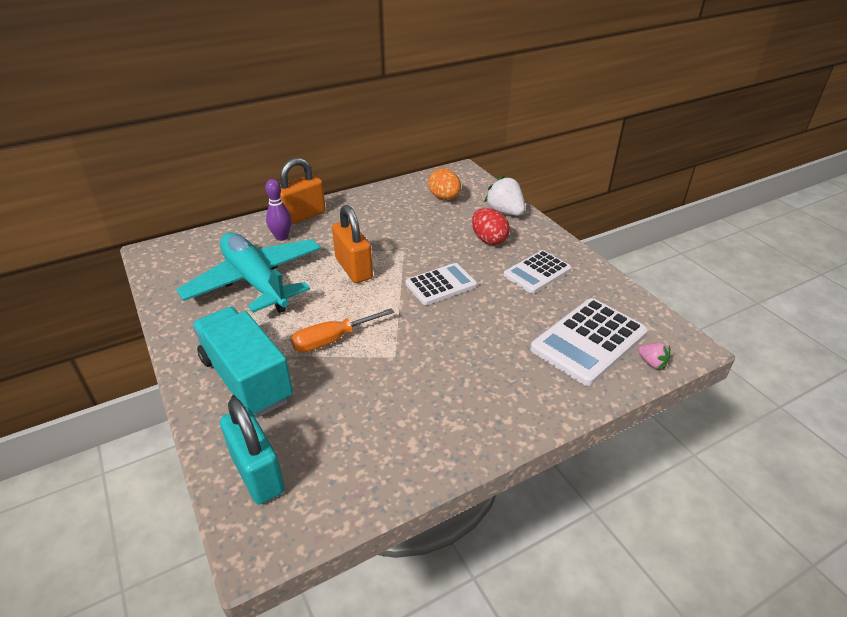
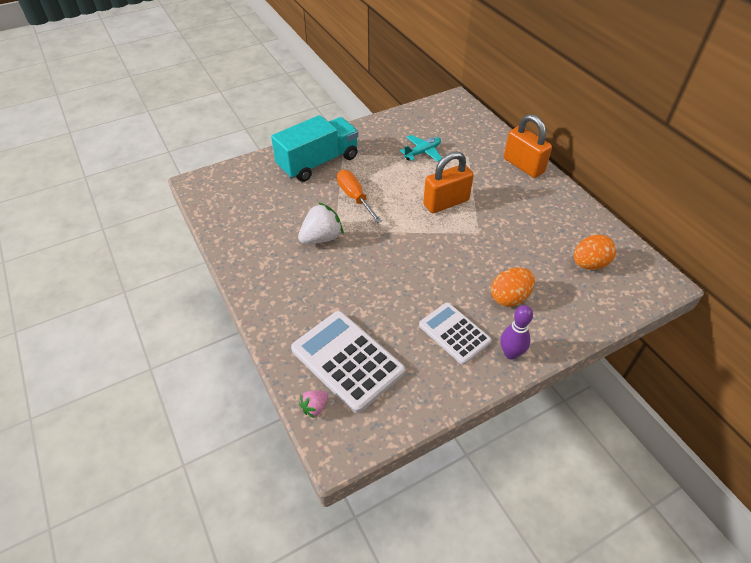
camera: 90 degrees right, 10 degrees up
turquoise plane [176,232,321,313] -> turquoise plane [400,135,442,162], size x0.44
turquoise padlock [220,398,285,505] -> none
purple bowling pin [265,179,292,241] -> purple bowling pin moved to [500,305,533,360]
white calculator [406,263,477,305] -> none
red egg [472,208,510,245] -> orange egg [491,268,535,307]
white strawberry [484,175,525,216] -> white strawberry moved to [298,202,343,244]

